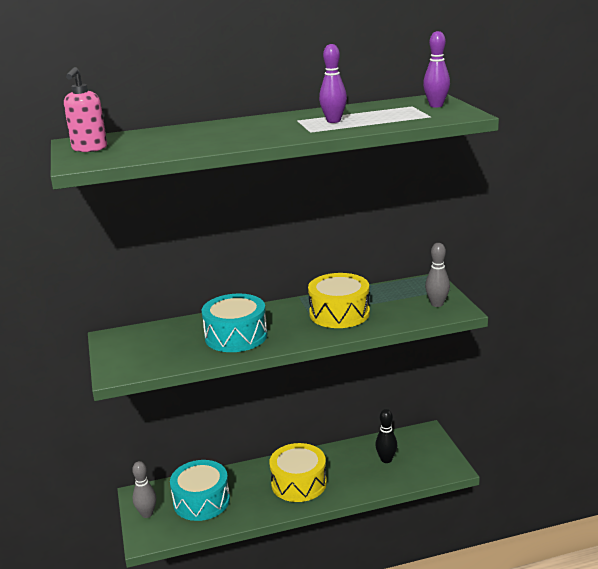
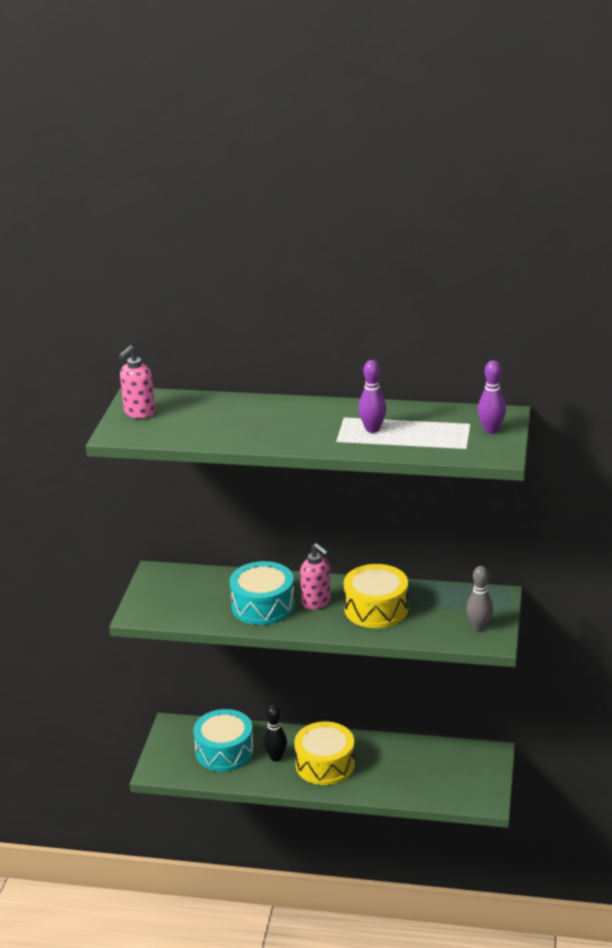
camera: 25 degrees right, 5 degrees up
grey bowling pin [132,461,156,518] -> none
black bowling pin [375,409,397,463] -> black bowling pin moved to [263,705,287,762]
none -> pink soap dispenser [300,543,331,610]

